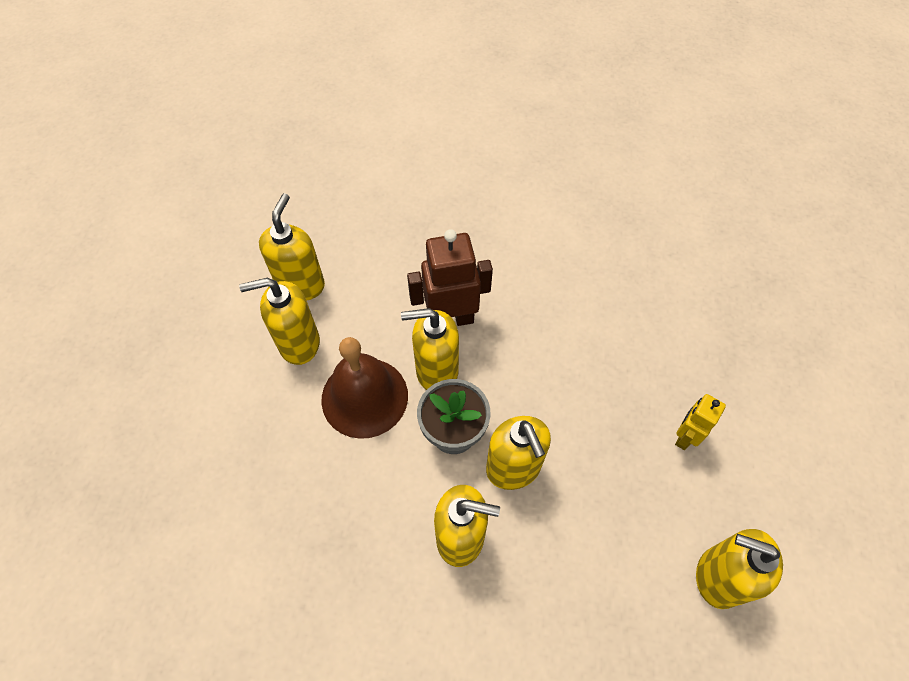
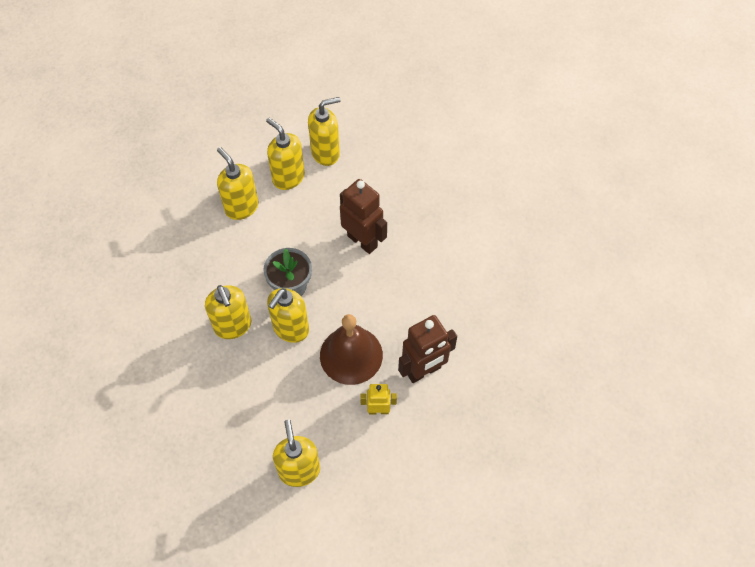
camera: 55 degrees right, 0 degrees up
brown bell [321,337,408,439] -> brown bell moved to [320,314,383,385]
yellow soap dispenser [401,308,459,390] -> yellow soap dispenser moved to [217,147,259,220]
none -> brown robot [398,315,457,383]

